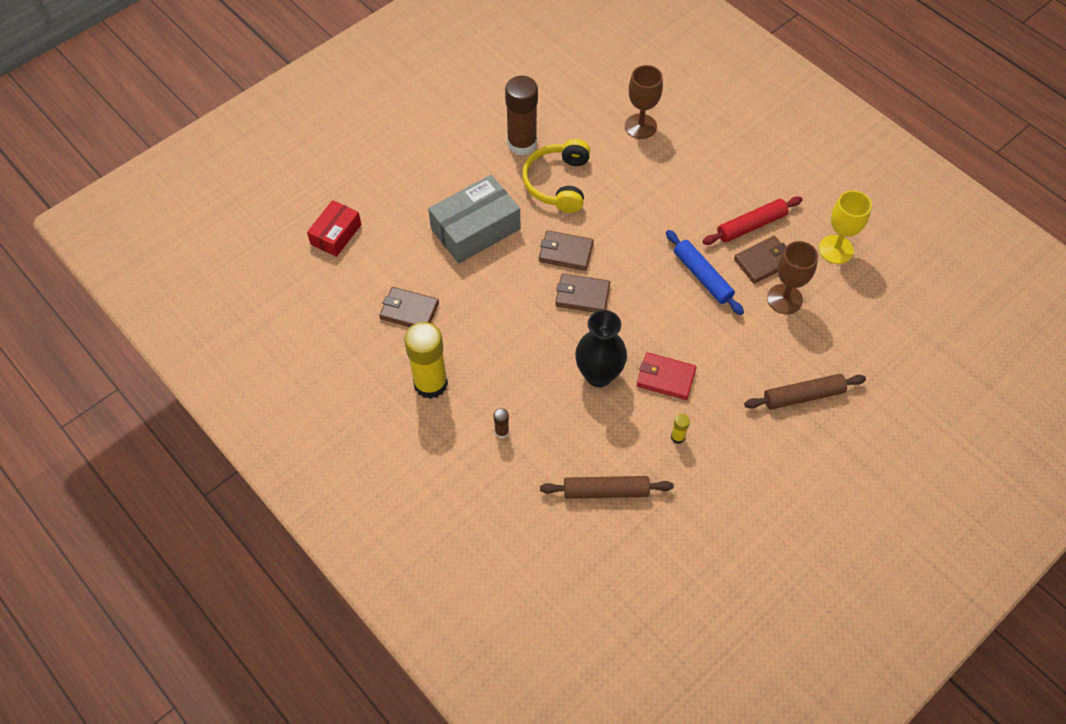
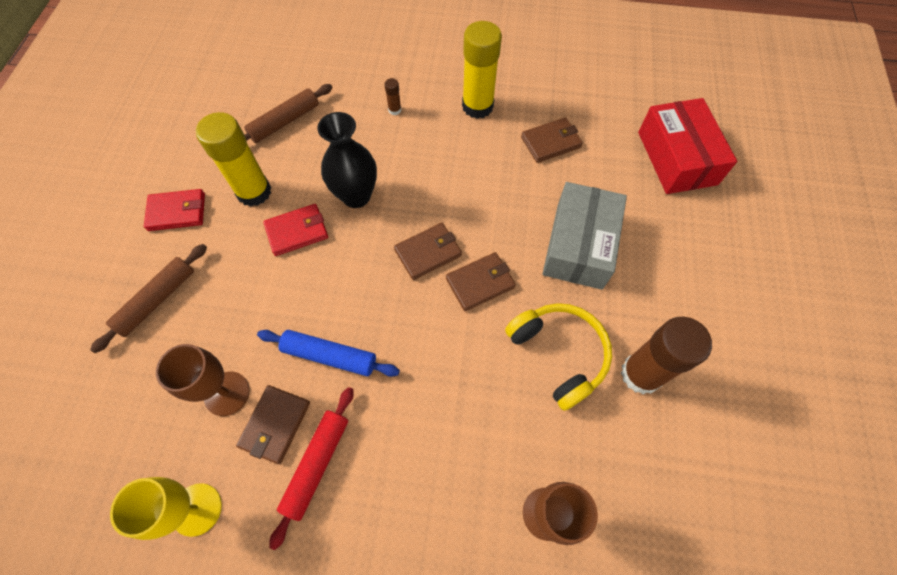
camera: 140 degrees right, 5 degrees up
red box [307,200,362,257] -> red box [638,98,737,194], size x1.64
yellow glue stick [671,414,690,444] -> yellow glue stick [196,112,271,207], size x2.43
none -> red wallet [144,189,205,231]

